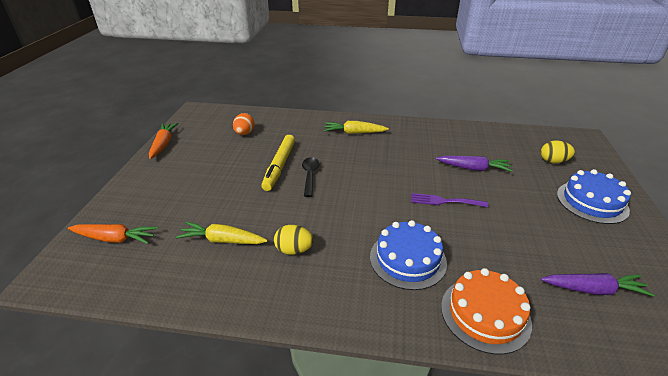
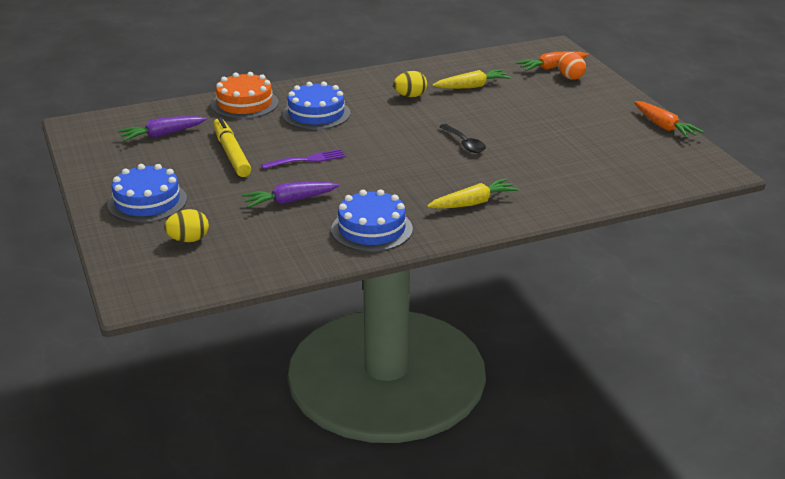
camera: 150 degrees right, 5 degrees down
orange egg [233,113,255,135] -> orange egg moved to [558,52,586,80]
yellow marker [261,135,295,191] -> yellow marker moved to [213,117,251,177]
none -> blue cake [331,189,413,252]

